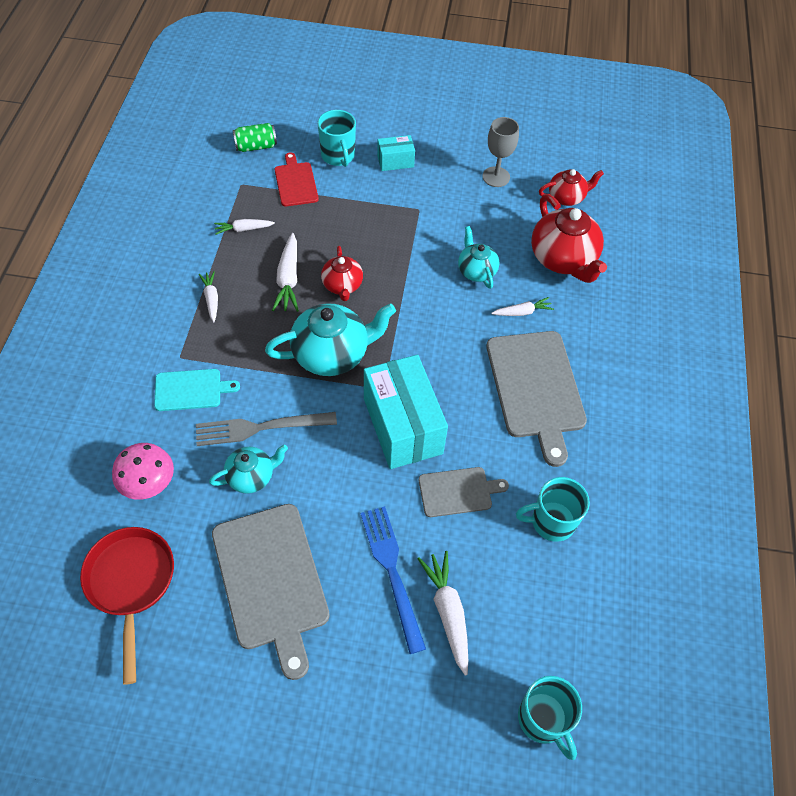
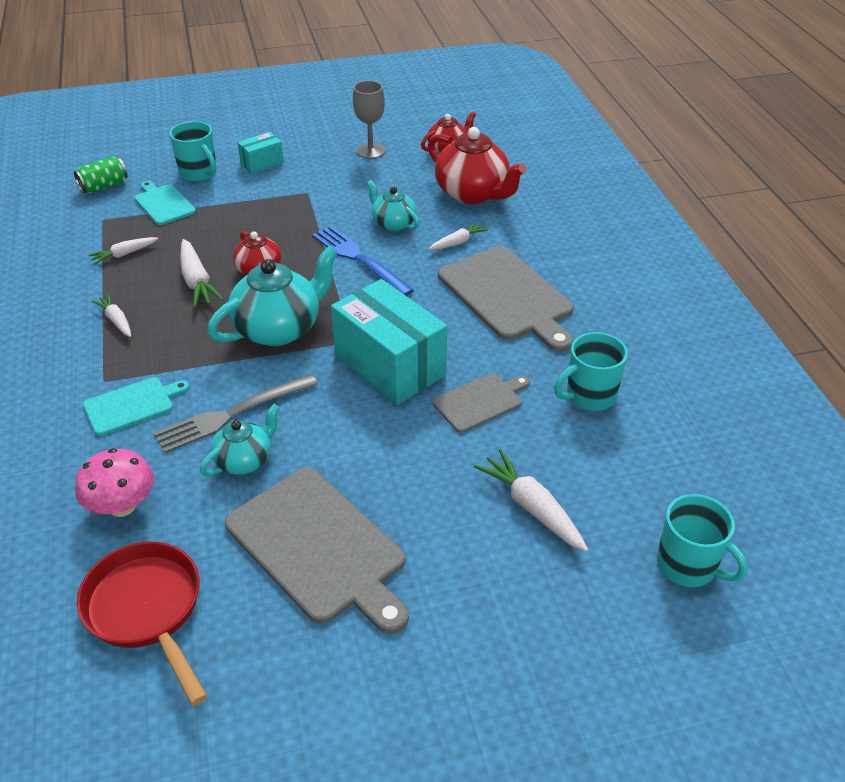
camera: 20 degrees left, 15 degrees down
red cutting board [275,152,319,207] -> turquoise cutting board [134,181,196,225]
blue fork [360,506,426,654] -> blue fork moved to [312,226,414,296]

